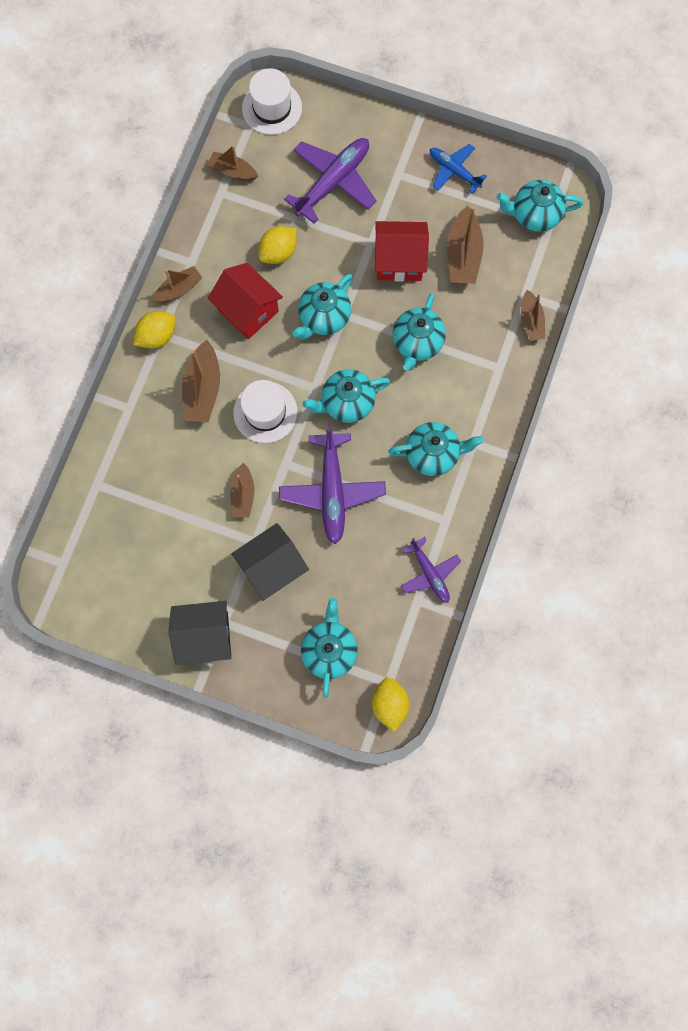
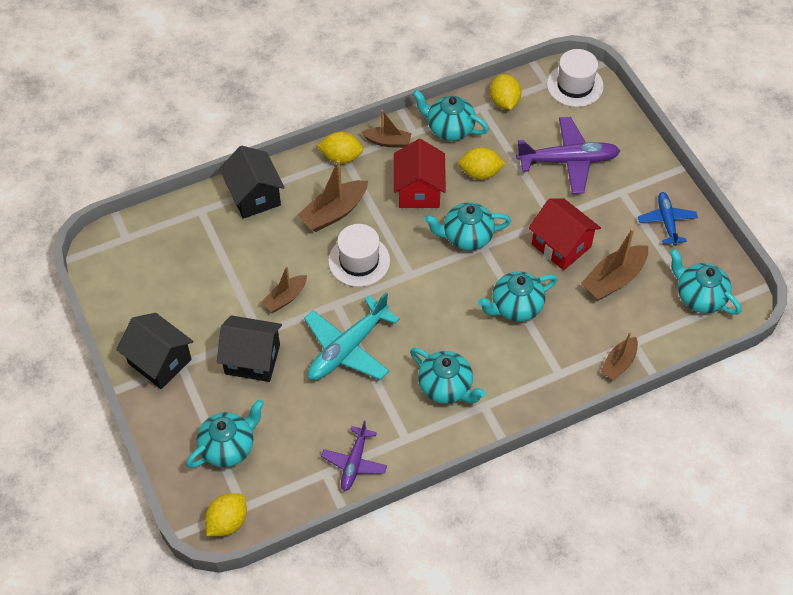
camera: 45 degrees right, 20 degrees down
brown boat [207,145,258,181] -> yellow lemon [490,74,521,110]
purple plane [279,424,386,544] -> turquoise plane [304,292,400,380]
turquoise teapot [302,369,391,423] -> turquoise teapot moved to [413,90,489,141]
none -> black house [219,146,285,219]

